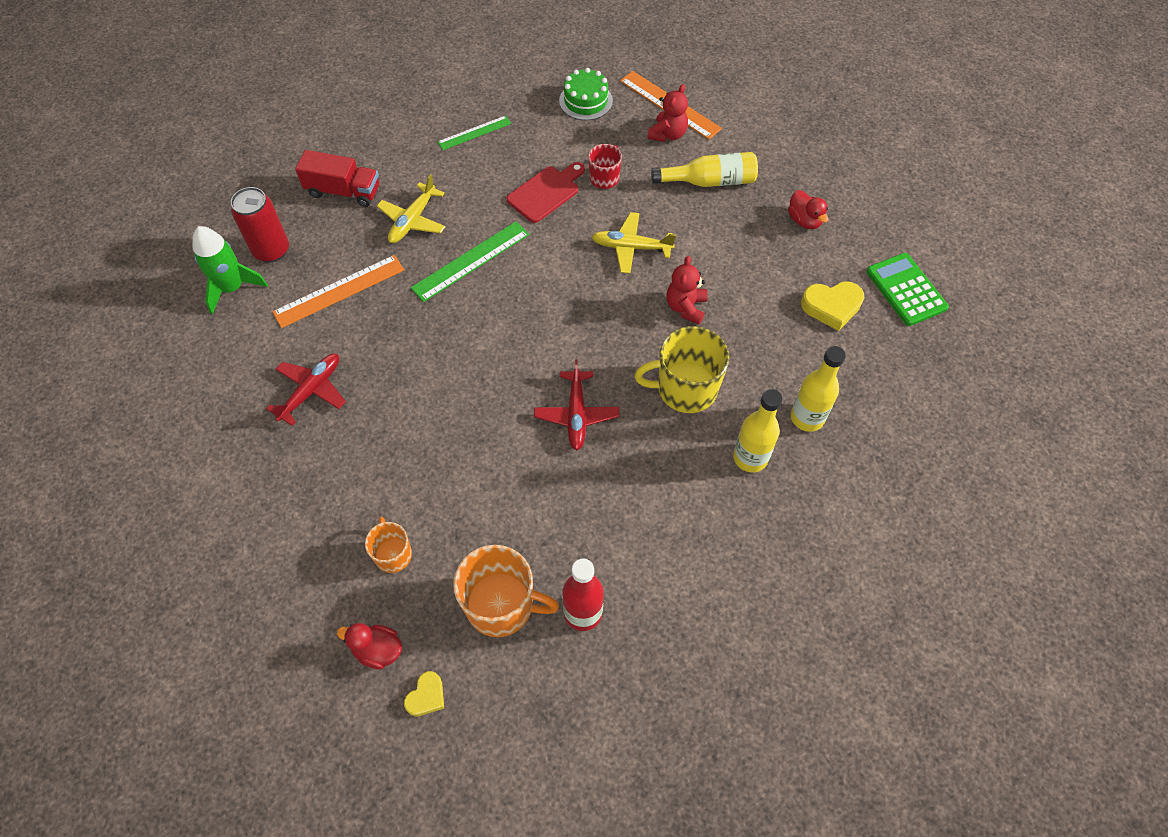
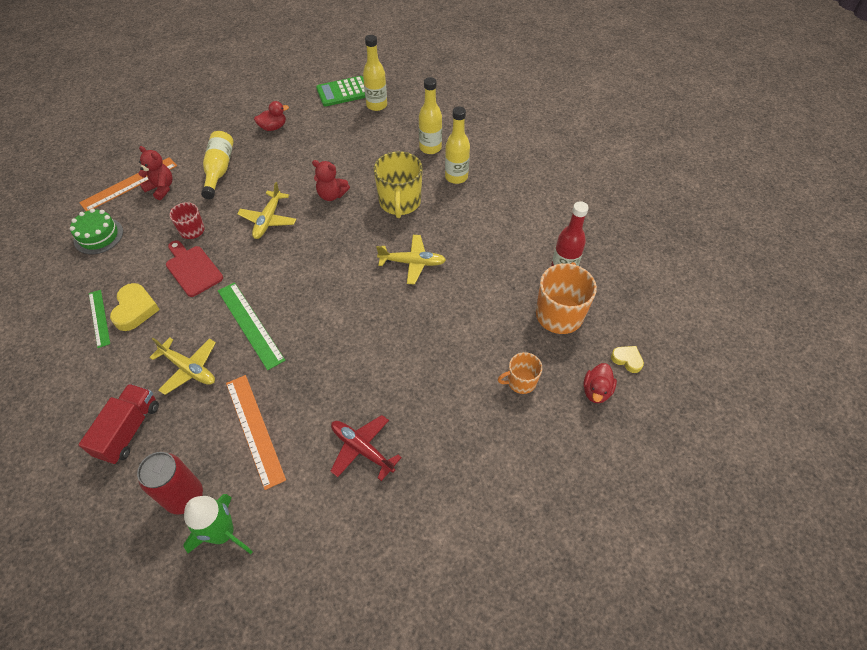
camera: 85 degrees left, 5 degrees down
red plane [534,359,619,450] -> yellow plane [376,235,446,284]
yellow heart [801,281,864,331] -> yellow heart moved to [110,283,160,331]
none -> yellow bottle [363,35,387,111]

